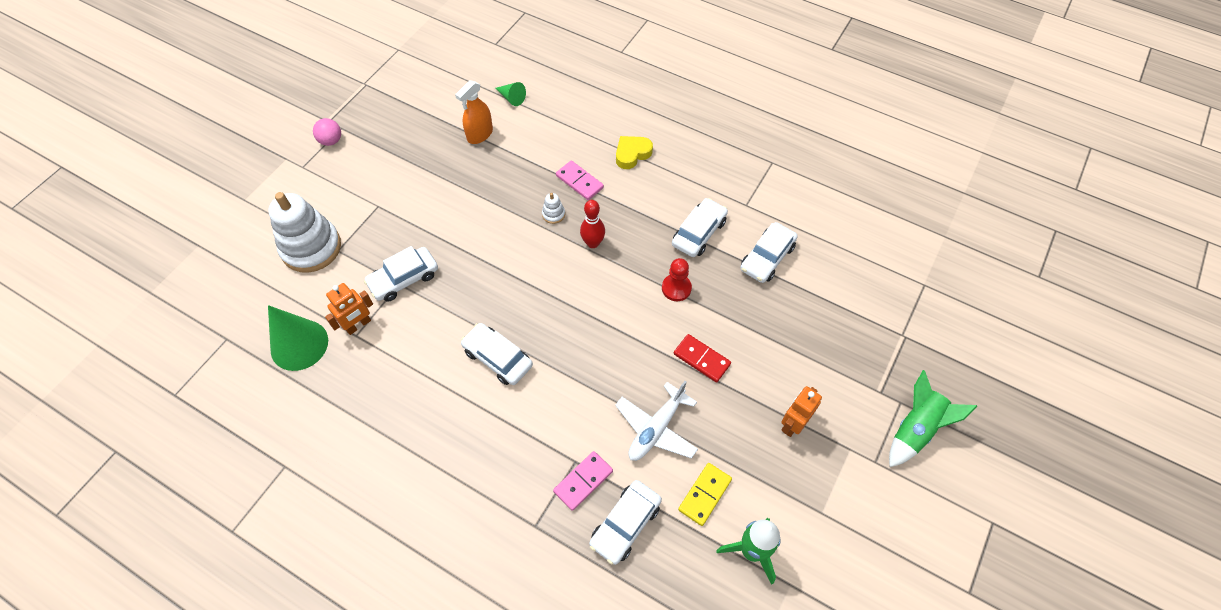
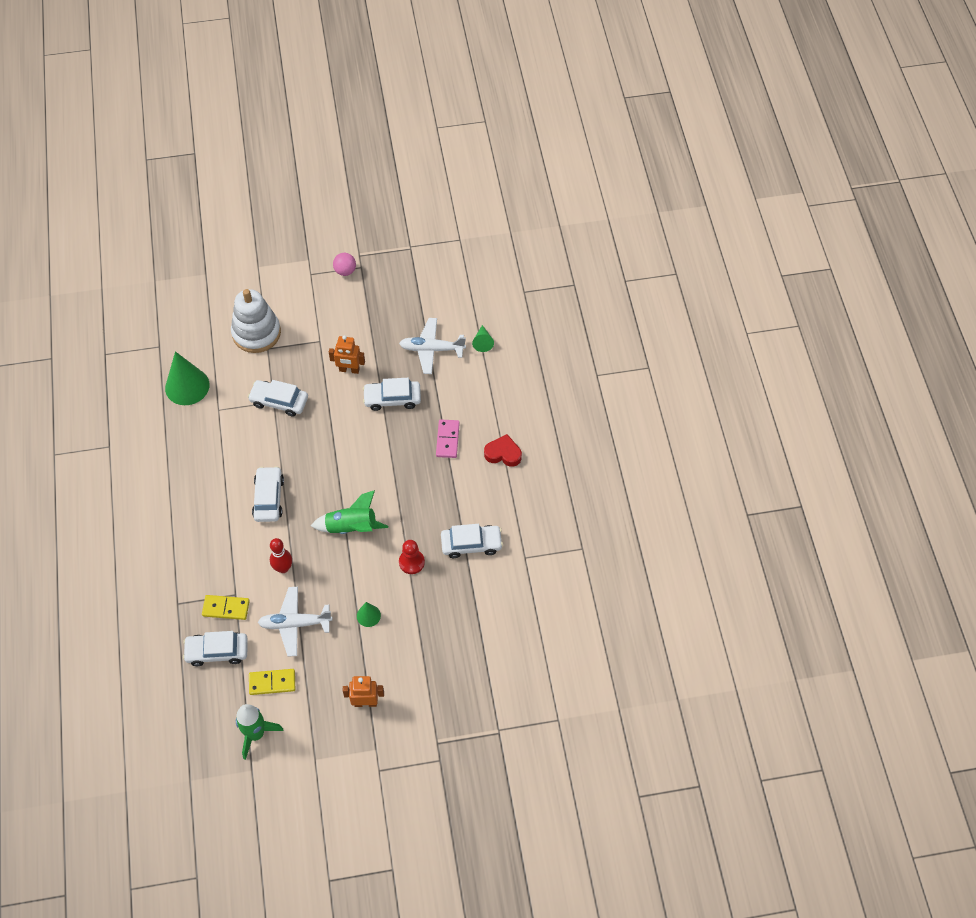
camera: 50 degrees right, 0 degrees up
orange robot [325,283,373,335] -> orange robot moved to [329,335,365,374]
orange spray bottle [455,80,493,144] -> white plane [399,318,466,374]
white stacking toy [542,193,565,224] -> none
pink domino [553,451,613,511] -> yellow domino [202,595,250,620]
red bowling pin [580,200,605,248] -> red bowling pin moved to [270,538,292,573]
yellow heart [616,136,653,169] -> red heart [484,434,522,467]
red domino [674,334,731,382] -> green cone [357,602,381,627]
white car [740,222,798,283] -> white car moved to [363,378,421,411]
green rocket [889,370,977,467] -> green rocket moved to [311,490,388,534]

